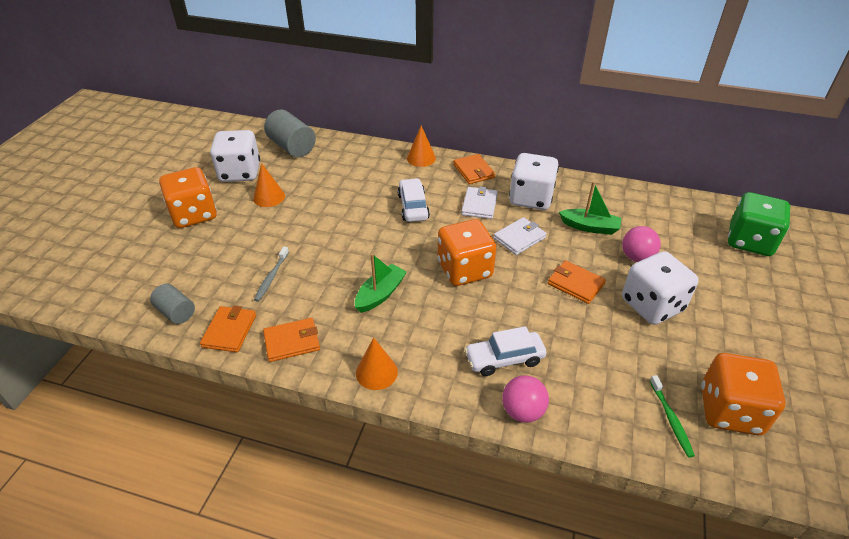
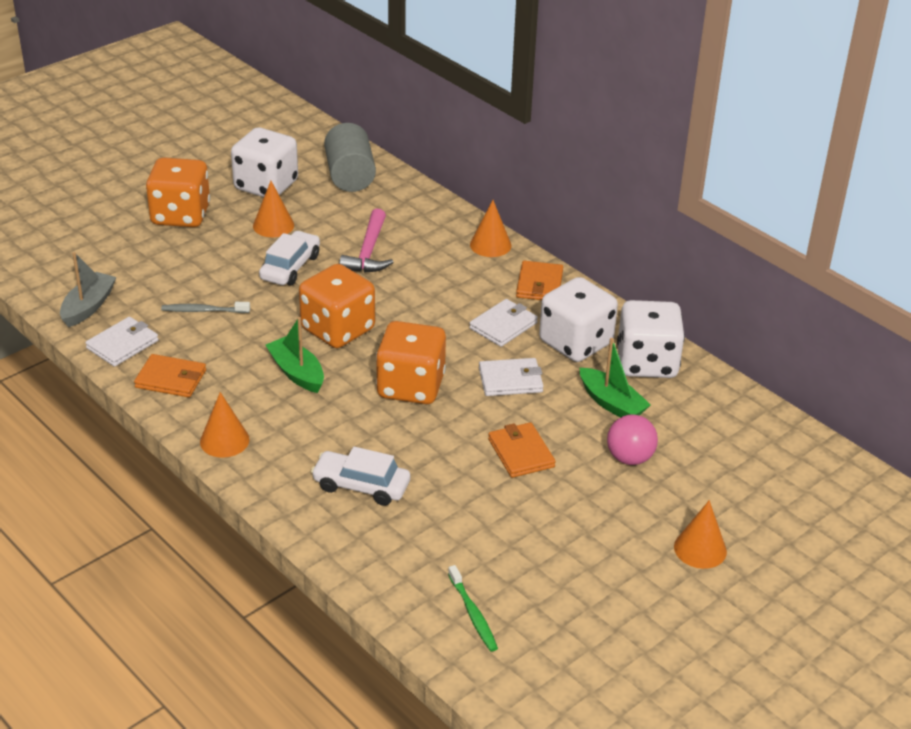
camera: 30 degrees right, 5 degrees down
grey cylinder [150,284,195,324] -> grey boat [60,252,117,327]
orange wallet [200,306,256,352] -> white wallet [85,317,158,367]
grey toothbrush [254,247,289,302] -> grey toothbrush turned 45 degrees clockwise [161,302,250,313]
green boat [355,253,407,313] -> green boat turned 105 degrees counterclockwise [266,317,324,393]
white car [397,178,430,222] -> white car moved to [259,231,320,285]
pink ball [502,375,549,423] -> none
white dice [622,251,699,325] -> white dice moved to [617,300,685,378]
green toothbrush [650,375,695,458] -> green toothbrush turned 45 degrees counterclockwise [448,565,498,652]
orange dice [701,353,786,435] -> orange dice moved to [299,264,375,348]
green dice [728,192,790,256] -> none
none -> pink hammer [339,209,393,273]
none -> orange cone [674,500,727,569]

